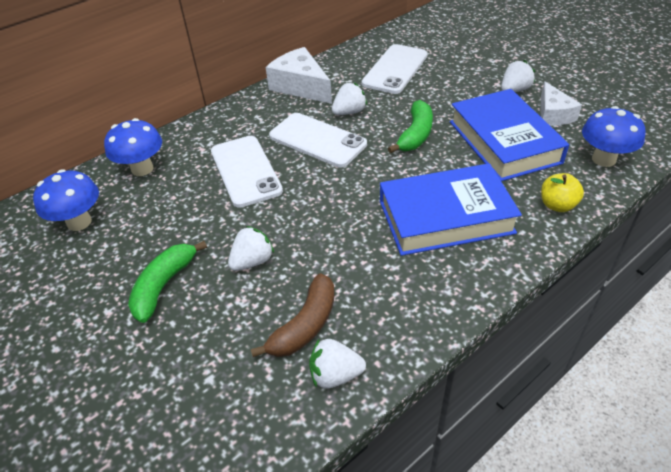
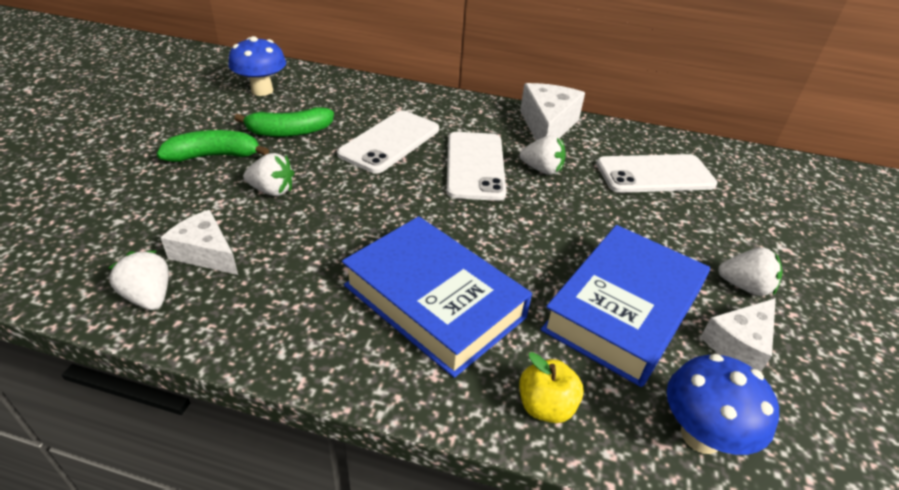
camera: 50 degrees right, 5 degrees down
blue mushroom [104,118,162,176] -> none
brown banana [251,273,335,357] -> white cheese [161,210,238,275]
green banana [388,100,433,153] -> green banana moved to [234,107,334,137]

